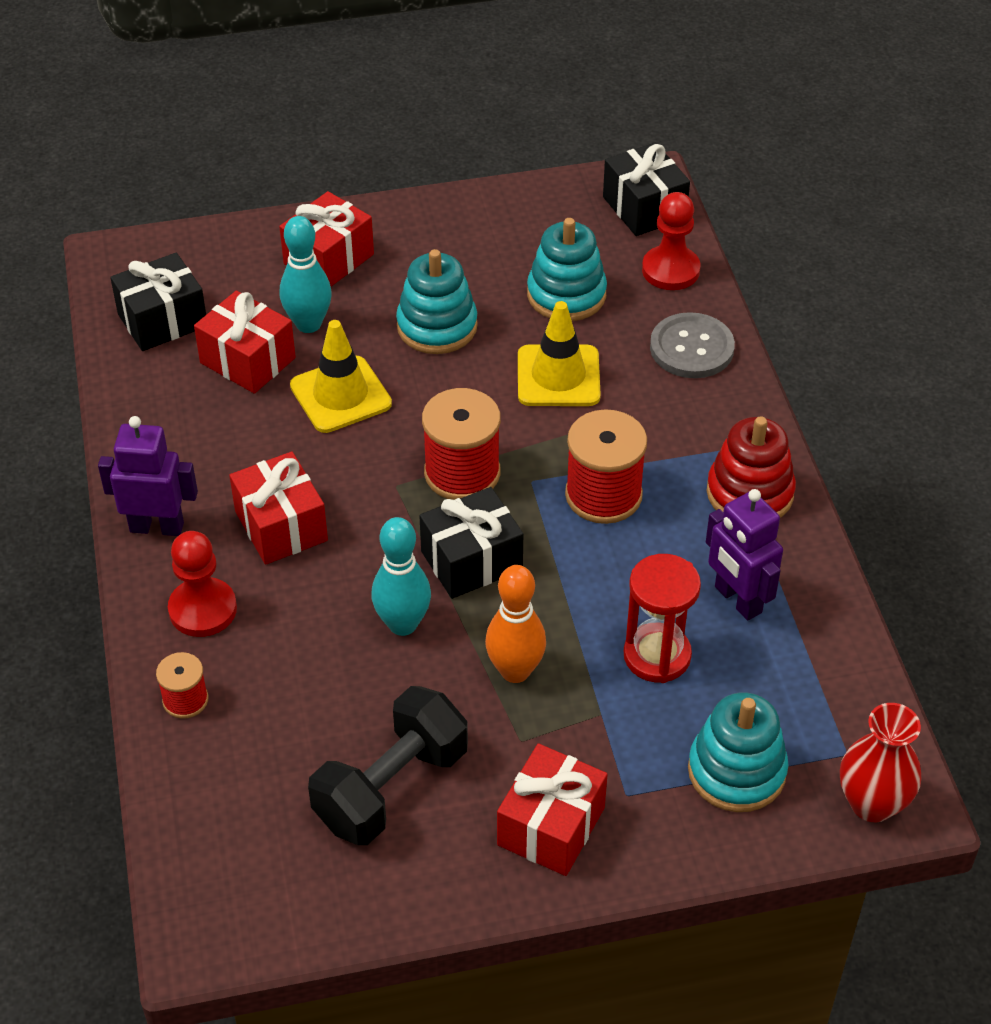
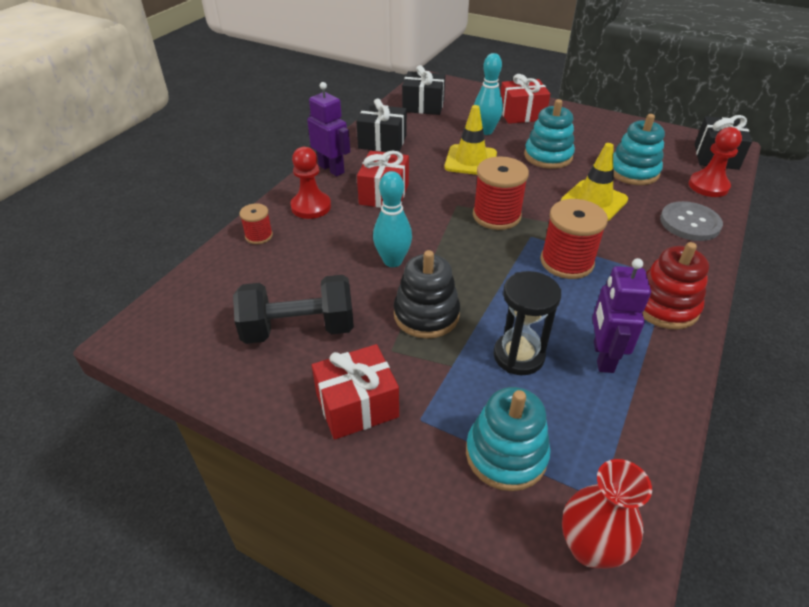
camera: 40 degrees right, 5 degrees down
red gift [194,290,296,394] -> none
black gift [419,487,523,599] -> black gift moved to [356,98,407,152]
orange bowling pin [485,565,546,683] -> black stacking toy [394,250,460,339]
red hourglass [624,554,701,683] -> black hourglass [494,271,561,375]

